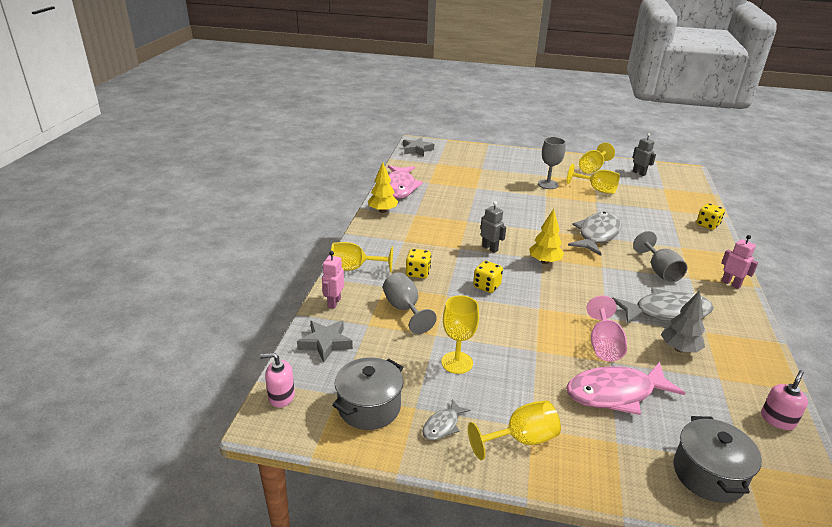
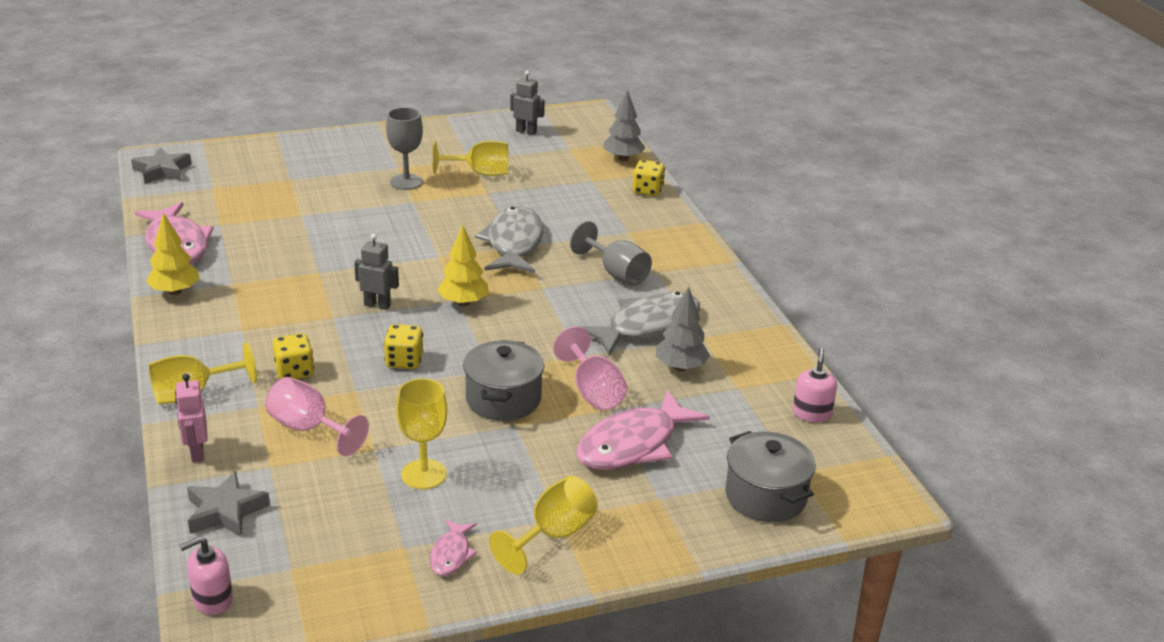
camera: 30 degrees left, 0 degrees up
grey pot [332,357,403,430] -> grey pot moved to [463,340,545,421]
grey goblet [383,272,437,334] -> pink goblet [265,377,369,456]
grey fish [422,399,471,440] -> pink fish [430,519,477,576]
yellow goblet [579,143,615,174] -> none
pink robot [721,235,758,289] -> none
none -> grey tree [603,89,646,161]

